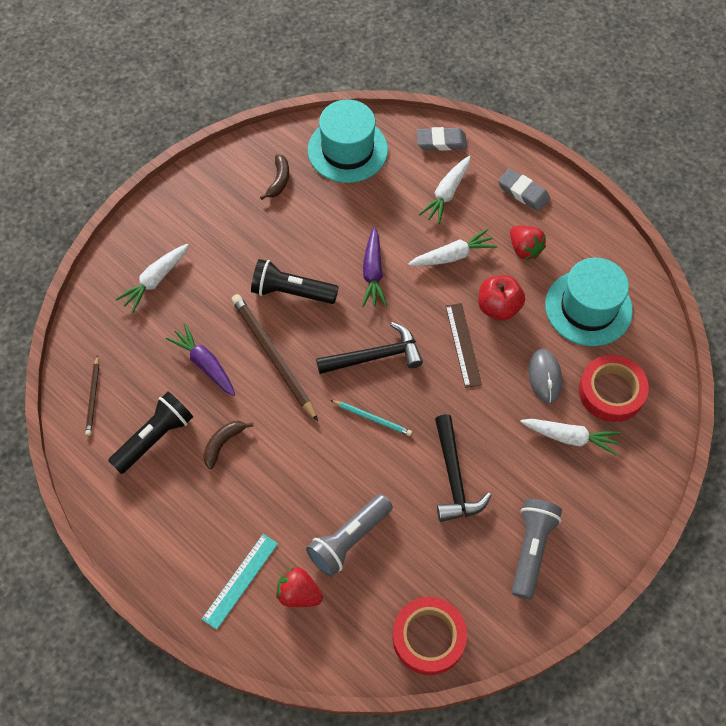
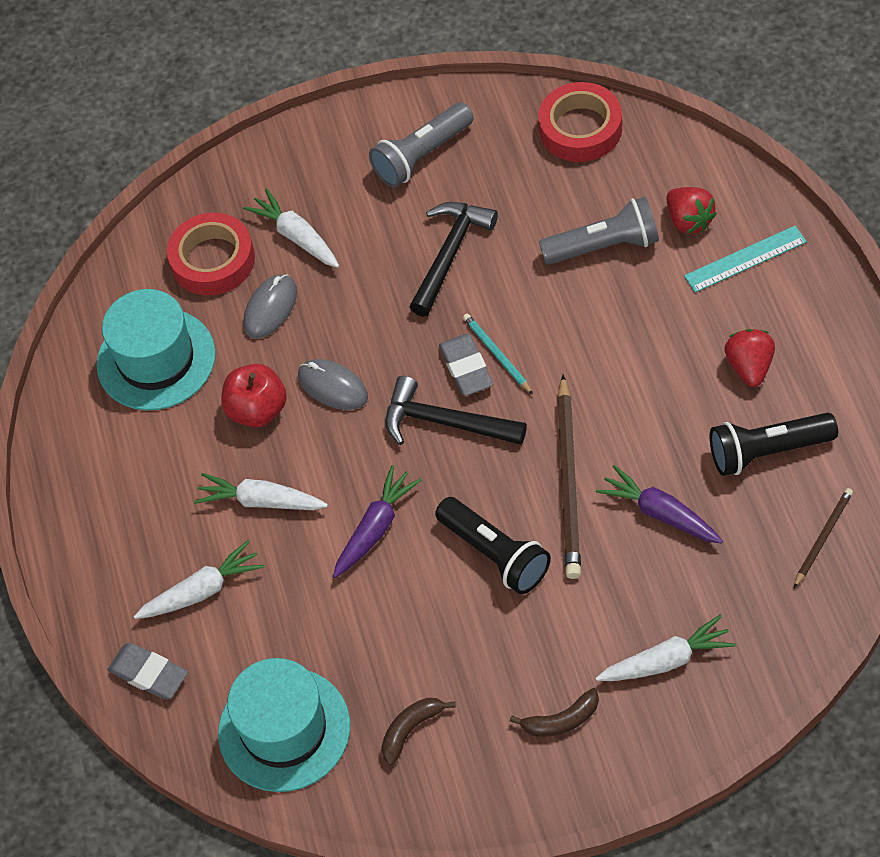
camera: 140 degrees left, 5 degrees down
purple carrot [166,324,235,396] -> purple carrot turned 135 degrees clockwise [596,465,723,544]
brown banana [203,421,253,469] -> brown banana moved to [510,688,599,737]
brown ruler [446,303,482,388] -> grey mouse [298,359,368,410]
grey eraser [498,168,550,211] -> grey eraser moved to [439,334,493,396]
red strawberry [510,226,546,260] -> red strawberry moved to [724,329,775,387]

